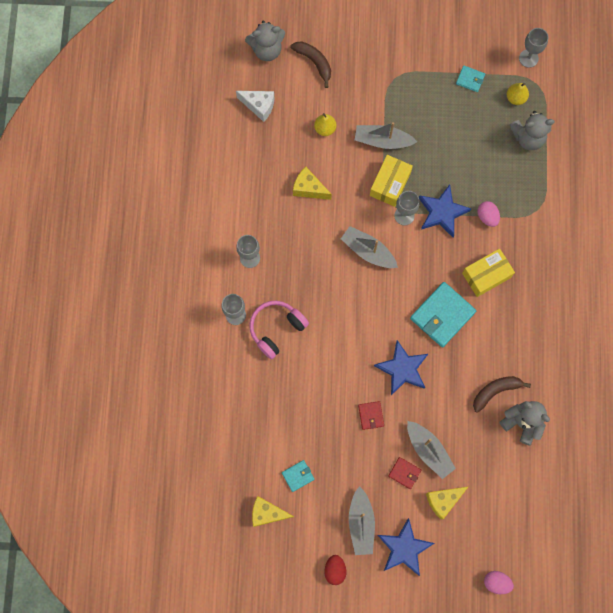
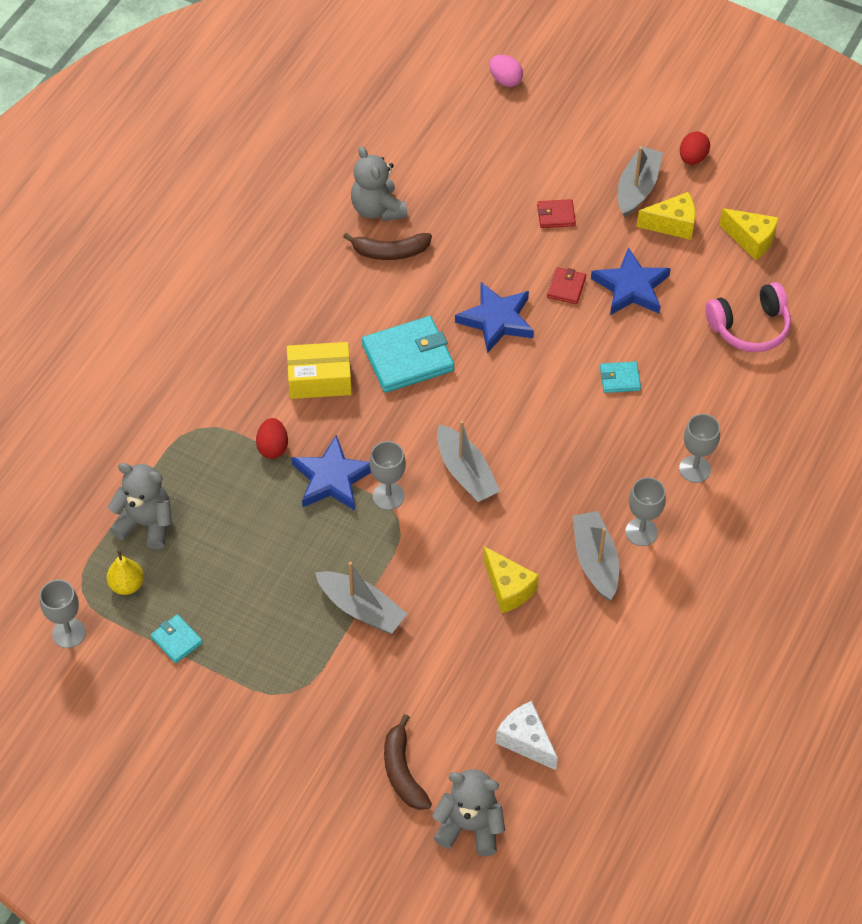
camera: 155 degrees left, 20 degrees down
pink headphones [249,300,309,359] -> pink headphones moved to [705,282,791,352]
turquoise wallet [282,460,314,492] -> turquoise wallet moved to [600,361,641,393]
yellow pear [314,113,336,136] -> none
yellow box [370,155,413,207] -> none
blue star [378,518,435,576] -> blue star moved to [591,247,671,315]
red wallet [388,457,421,489] -> red wallet turned 60 degrees counterclockwise [537,199,576,228]
grey boat [407,421,456,479] -> grey boat moved to [573,511,619,600]
yellow cheese [426,486,469,520] -> yellow cheese moved to [637,192,695,240]
pink egg [477,201,500,227] -> red egg [256,418,288,459]

